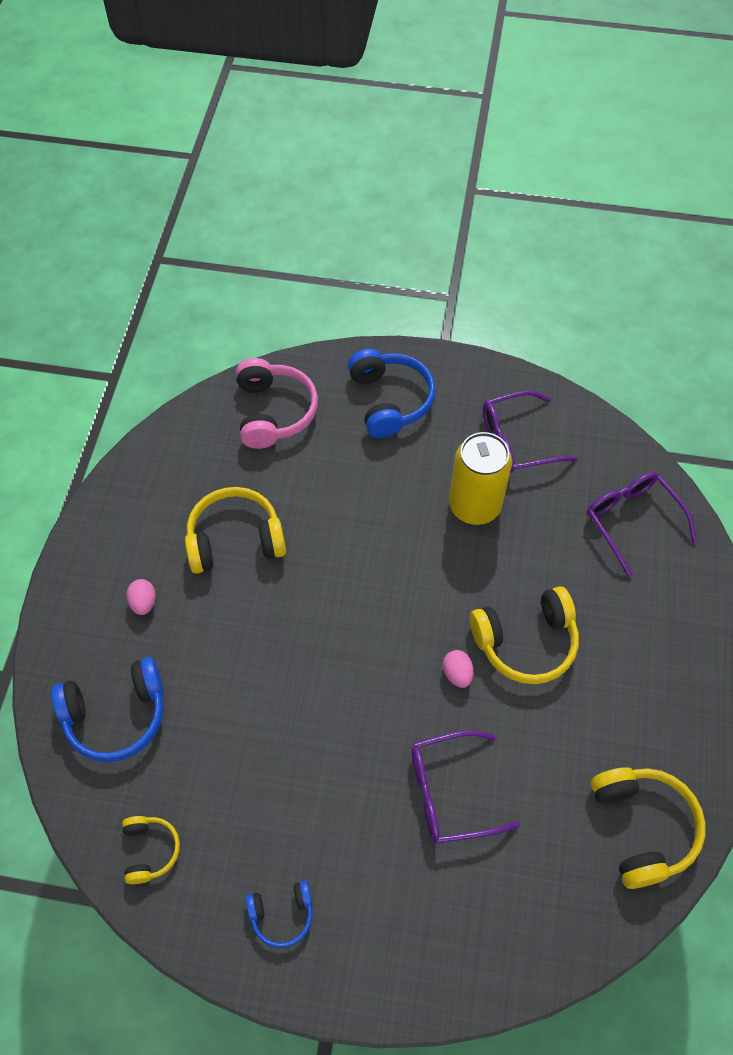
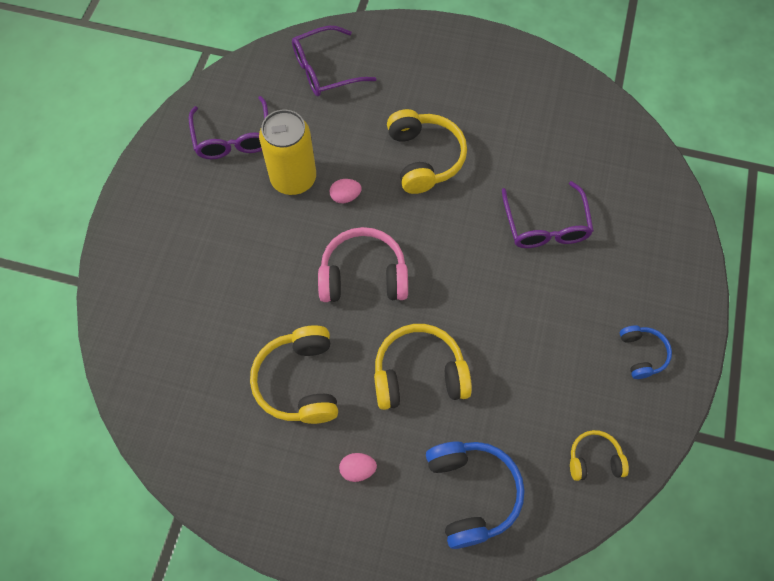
camera: 85 degrees left, 5 degrees up
pink headphones [236,358,318,449] -> pink headphones moved to [318,227,408,302]
blue headphones [348,349,436,438] -> none
pink egg [443,650,474,688] -> pink egg moved to [330,179,362,203]
yellow headphones [590,767,706,889] -> yellow headphones moved to [374,324,472,410]

